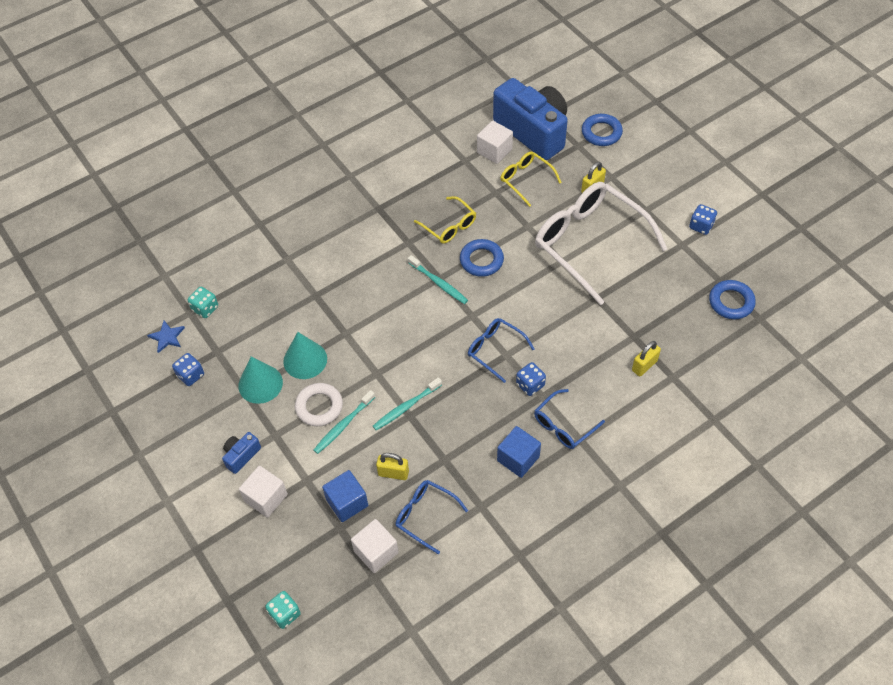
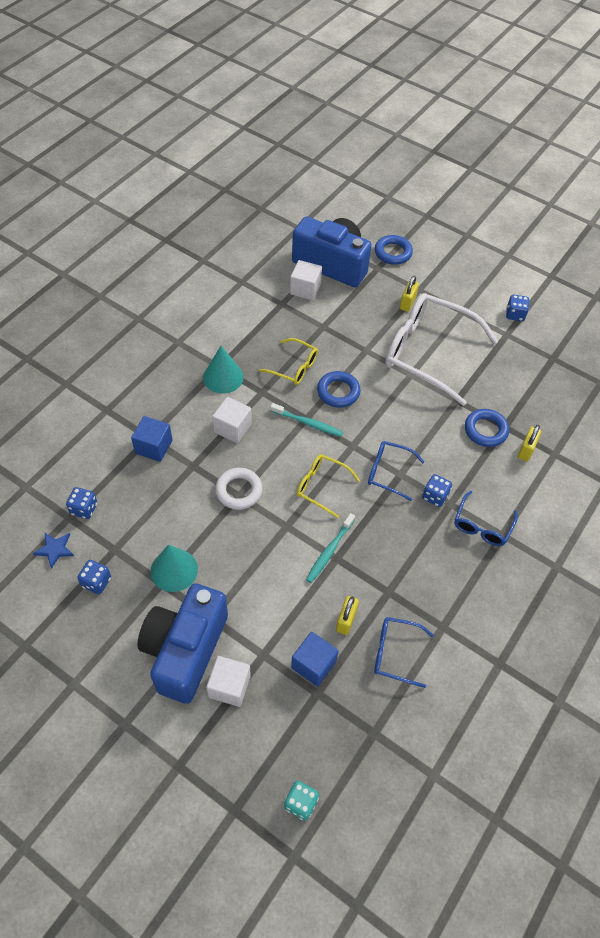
camera: 25 degrees left, 0 degrees up
turquoise dice [188,287,218,318] -> blue dice [66,487,97,519]
blue camera [222,432,261,474] -> blue camera [137,583,228,704], size x2.46
turquoise cone [283,332,327,379] -> turquoise cone moved to [203,346,244,394]
white ring [295,383,343,426] -> white ring moved to [215,468,263,510]
turquoise toothbrush [314,390,375,454] -> none
white cube [351,519,399,573] -> white cube moved to [212,397,252,443]
yellow padlock [376,453,409,480] -> yellow padlock turned 60 degrees counterclockwise [336,596,359,635]
blue cube [497,426,541,478] -> blue cube moved to [131,416,172,462]
yellow glasses [500,151,562,207] -> yellow glasses moved to [297,455,360,518]
blue ring [709,280,756,319] -> blue ring moved to [465,409,509,447]

